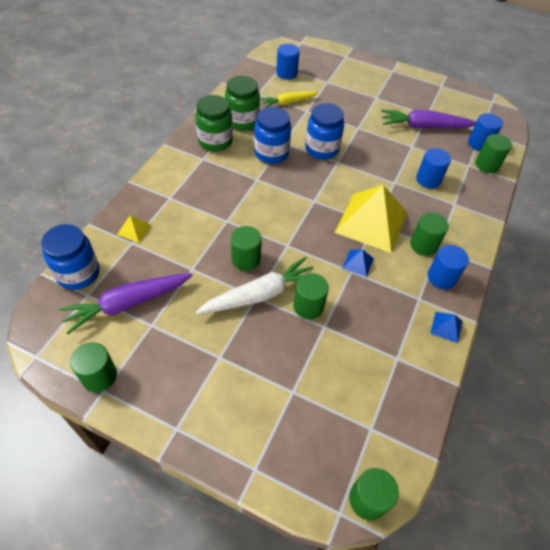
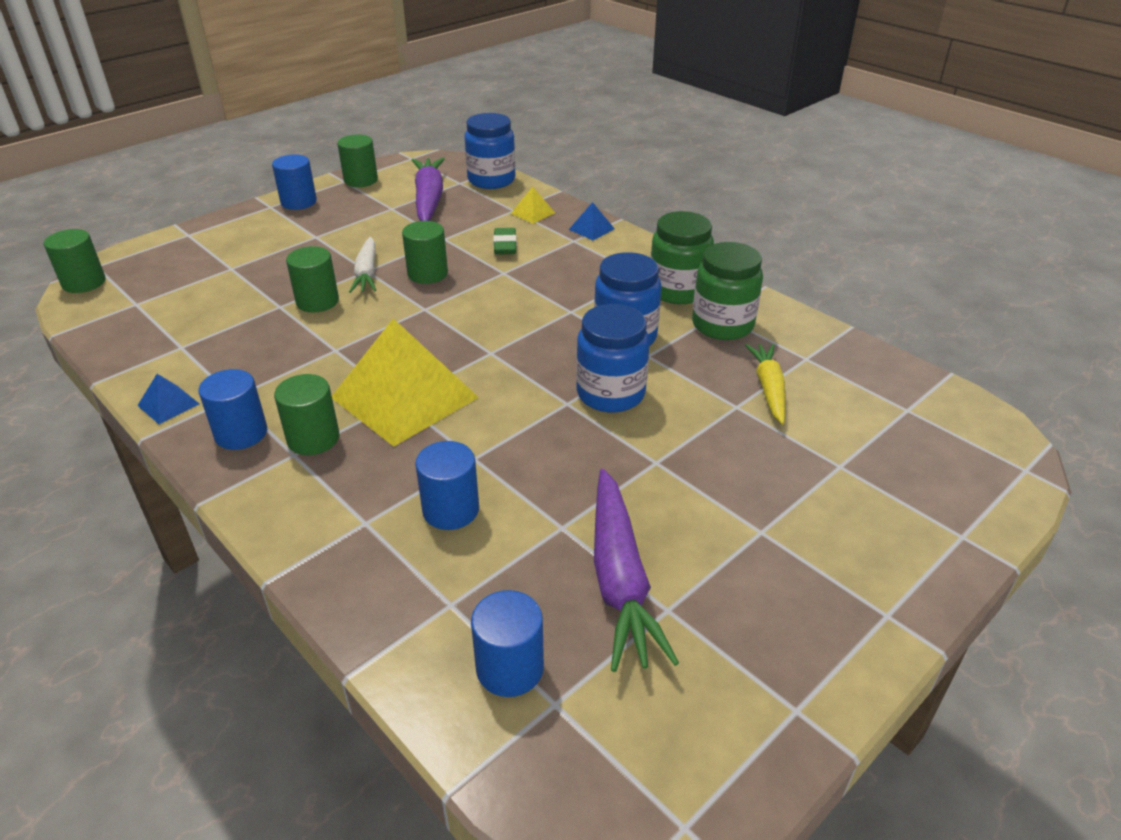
camera: 115 degrees right, 15 degrees down
white carrot [196,256,313,314] -> white carrot [349,237,376,293], size x0.64
blue cylinder [276,44,300,80] -> blue cylinder moved to [272,155,317,210]
blue pyramid [342,249,374,277] -> blue pyramid moved to [569,202,615,240]
purple carrot [381,109,476,128] -> purple carrot turned 150 degrees clockwise [594,469,679,672]
green cylinder [475,134,512,173] -> none
none -> green eraser [493,228,517,255]

